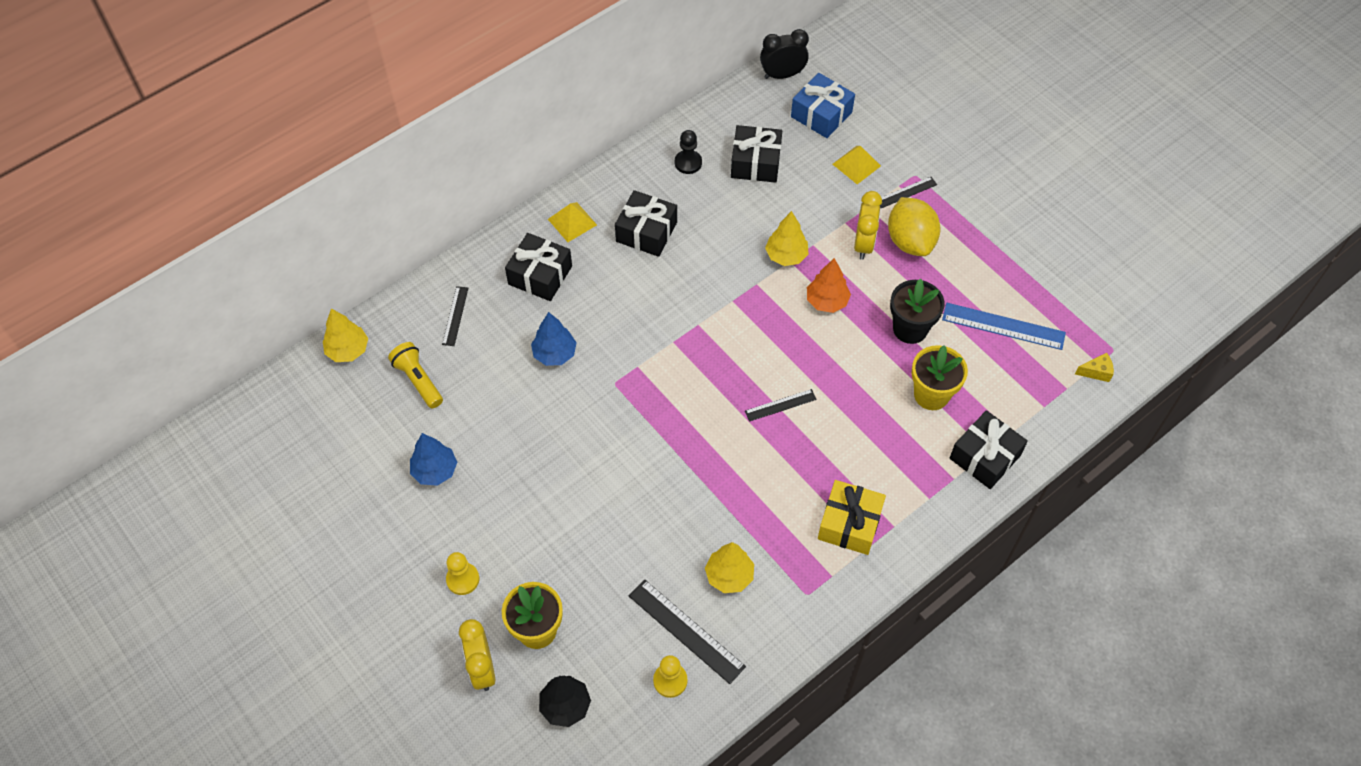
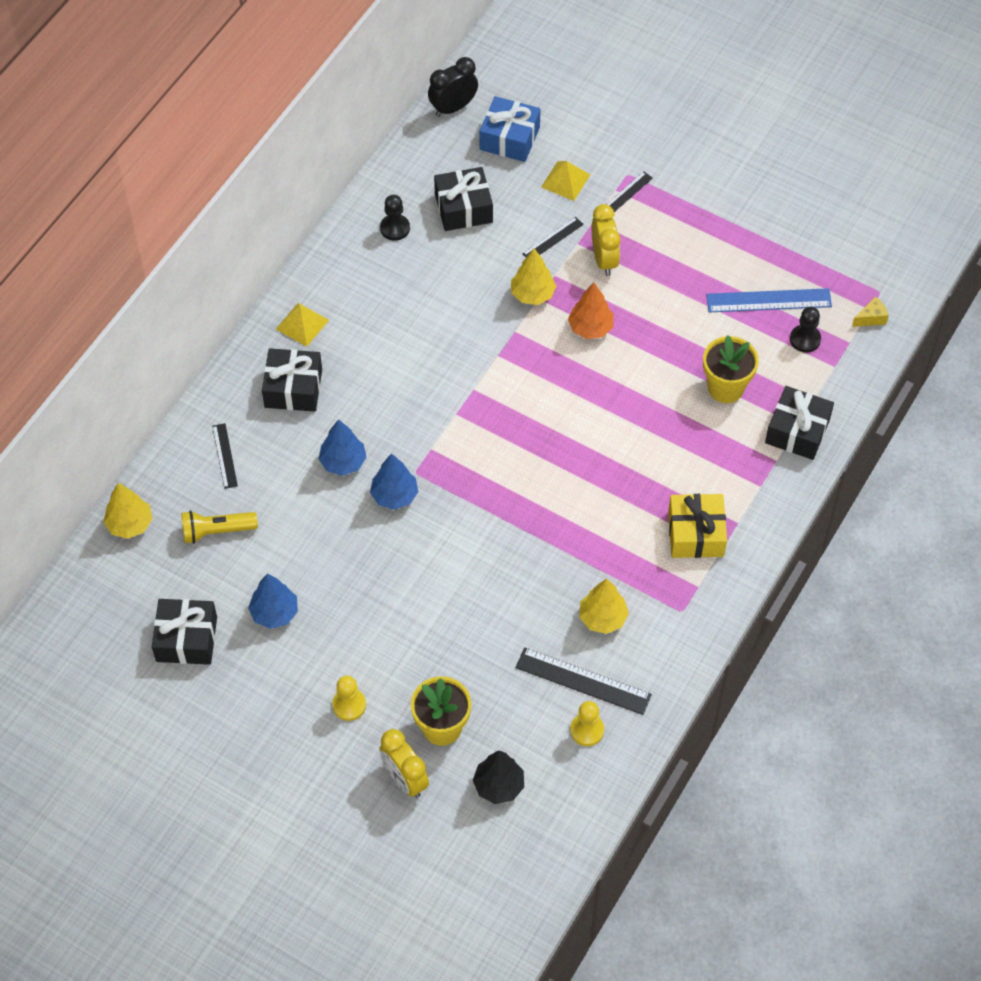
camera: 20 degrees left, 0 degrees up
yellow flashlight [388,342,443,408] -> yellow flashlight turned 45 degrees counterclockwise [182,510,258,544]
black gift [615,190,677,257] -> black gift moved to [152,599,217,665]
black ruler [745,389,817,422] -> black ruler moved to [522,217,584,257]
yellow lemon [888,197,940,256] -> none
black flower pot [890,278,945,344] -> none
none -> blue tree [370,453,419,510]
none -> black pawn [790,307,821,352]

